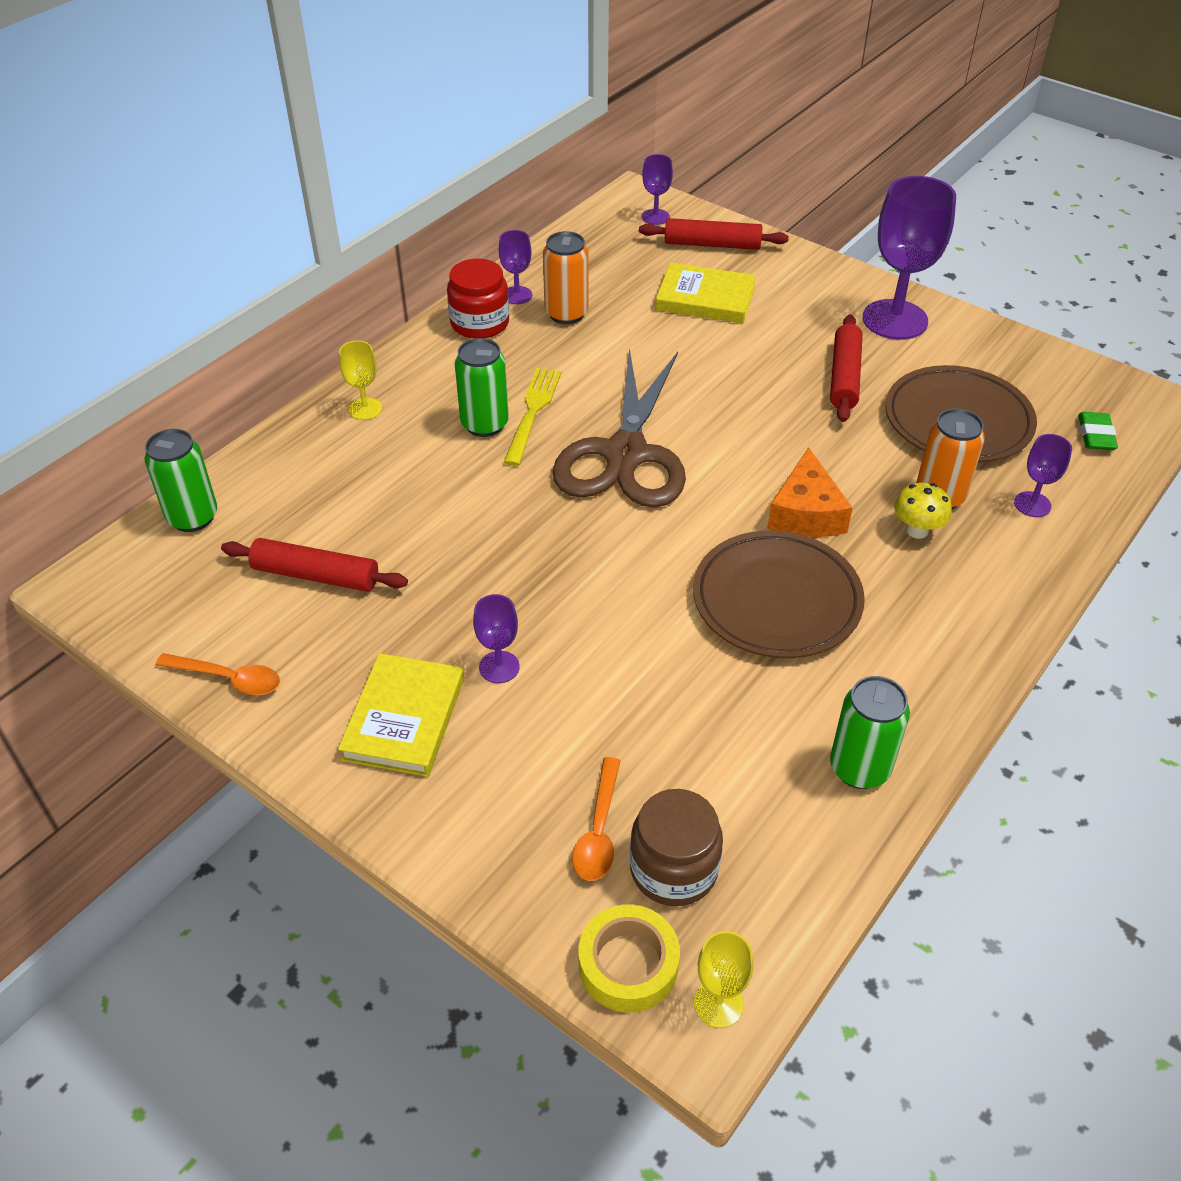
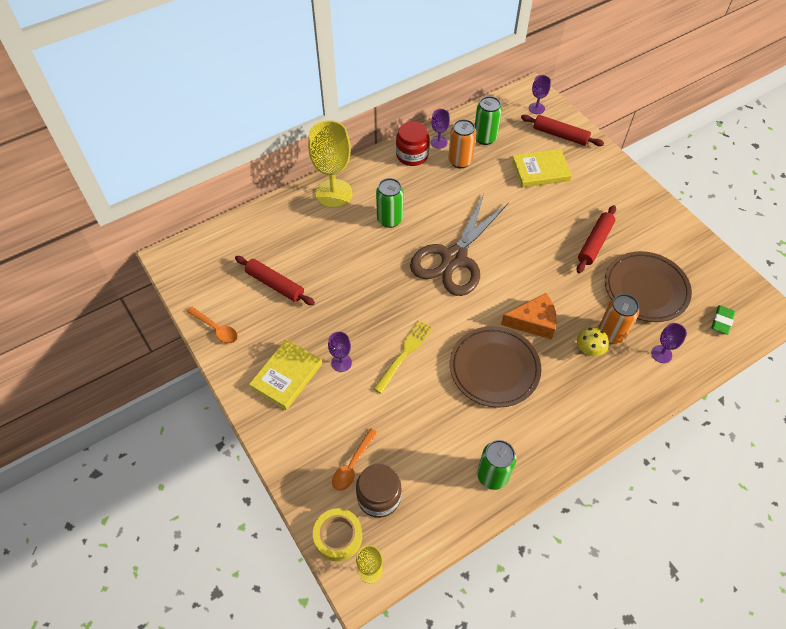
camera: 20 degrees right, 10 degrees up
green can [145,429,217,532] -> green can moved to [475,96,502,145]
yellow goblet [339,340,382,420] -> yellow goblet [308,120,353,208], size x2.10
yellow fork [504,368,562,466] -> yellow fork moved to [373,320,433,394]
yellow book [656,263,756,323] -> yellow book turned 45 degrees counterclockwise [511,149,572,188]
orange cheese [767,447,853,537] -> orange cheese turned 120 degrees counterclockwise [501,293,557,340]
purple goblet [862,176,956,340] -> none

